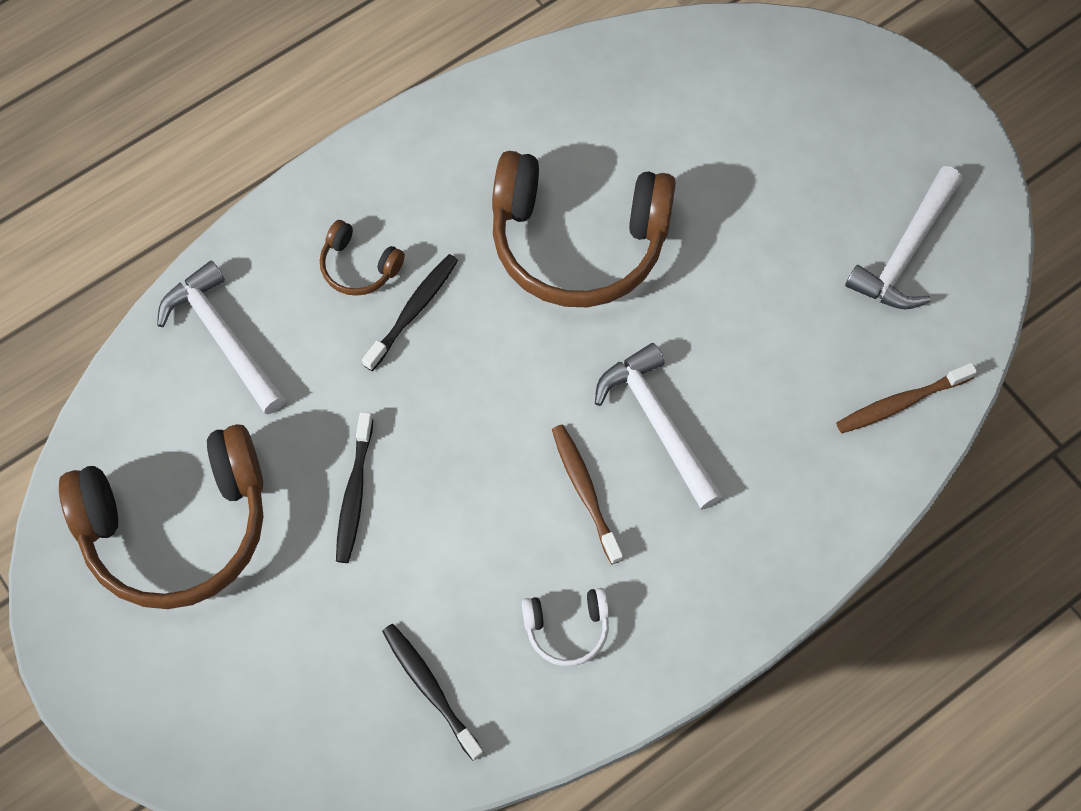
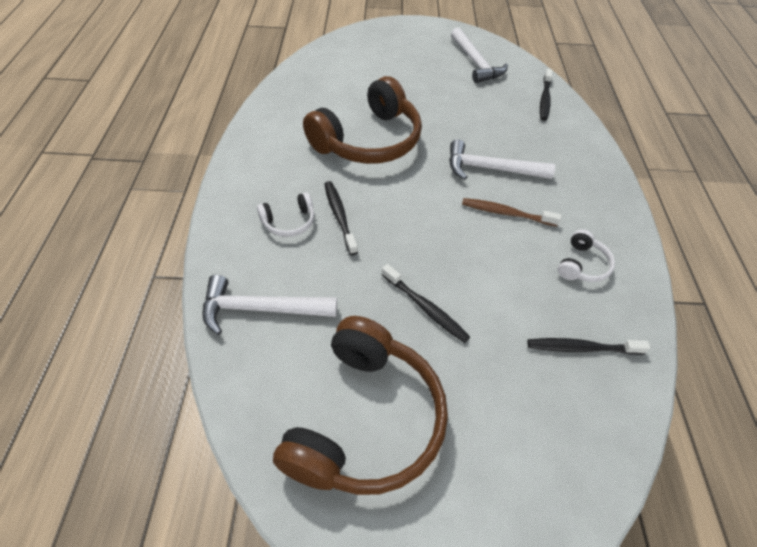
camera: 55 degrees left, 15 degrees down
brown headphones [320,220,405,296] -> white headphones [257,192,314,237]
brown toothbrush [836,363,977,433] -> black toothbrush [540,69,553,121]

